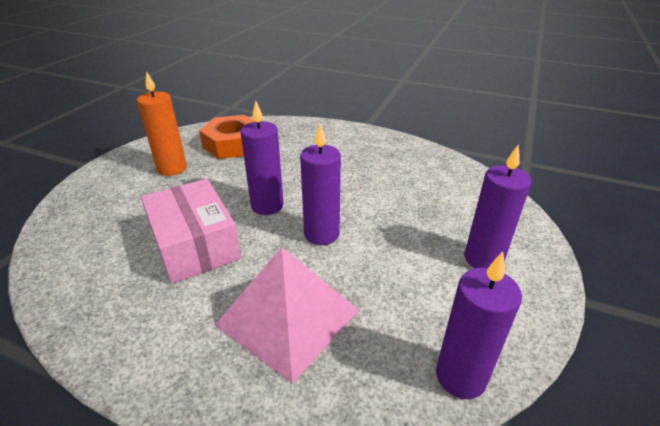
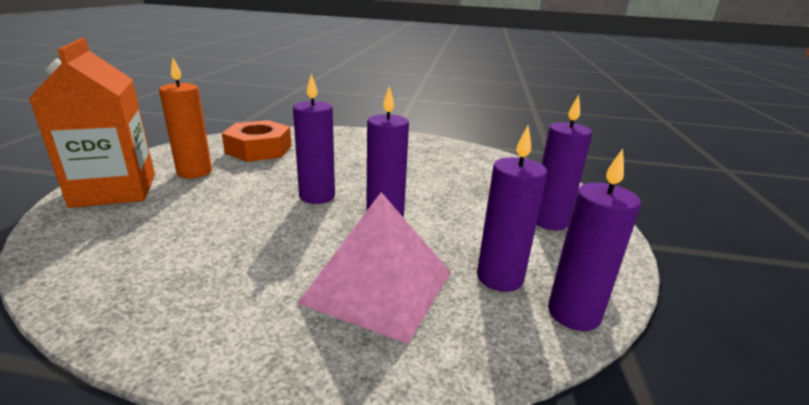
camera: 15 degrees left, 10 degrees down
pink box [141,179,241,284] -> none
none -> orange carton [28,38,155,208]
none -> purple candle [477,125,547,292]

